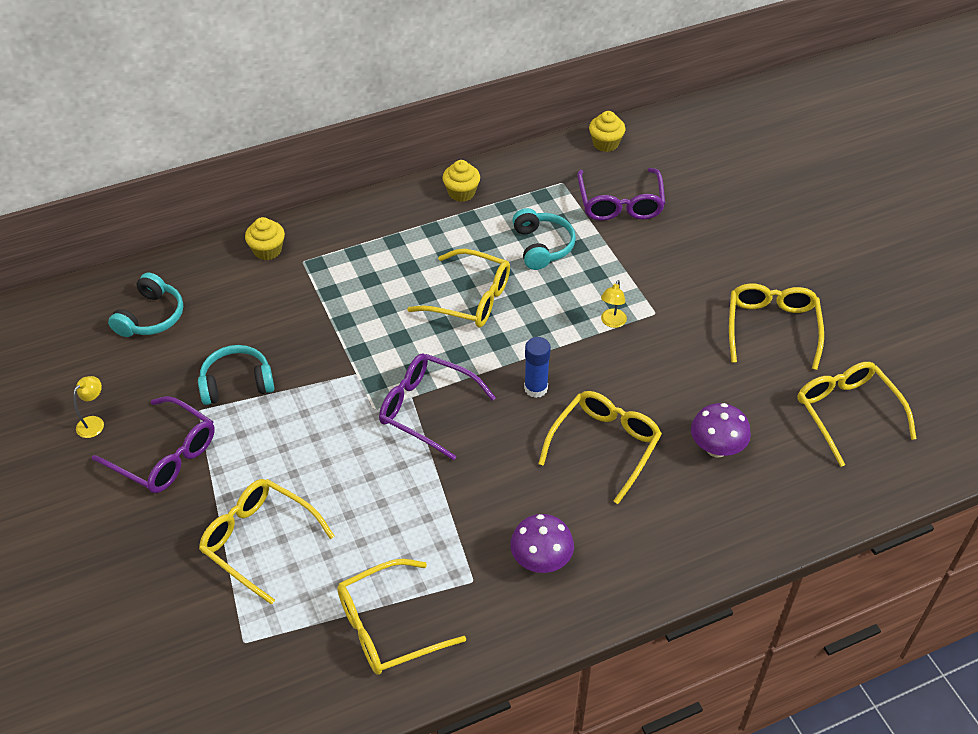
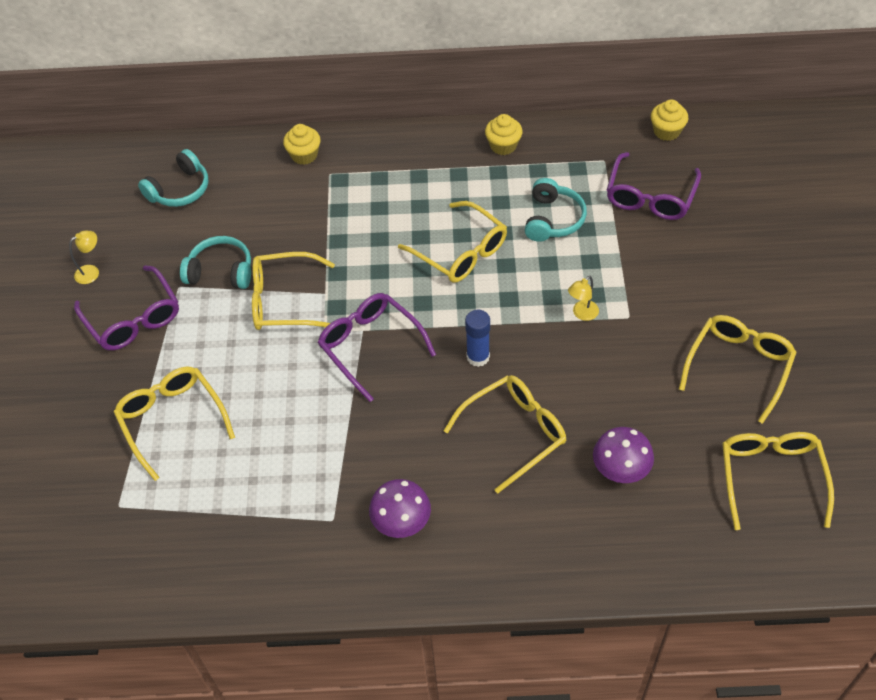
camera: 25 degrees right, 5 degrees up
yellow glasses [337,559,466,675] -> yellow glasses moved to [252,252,335,330]

